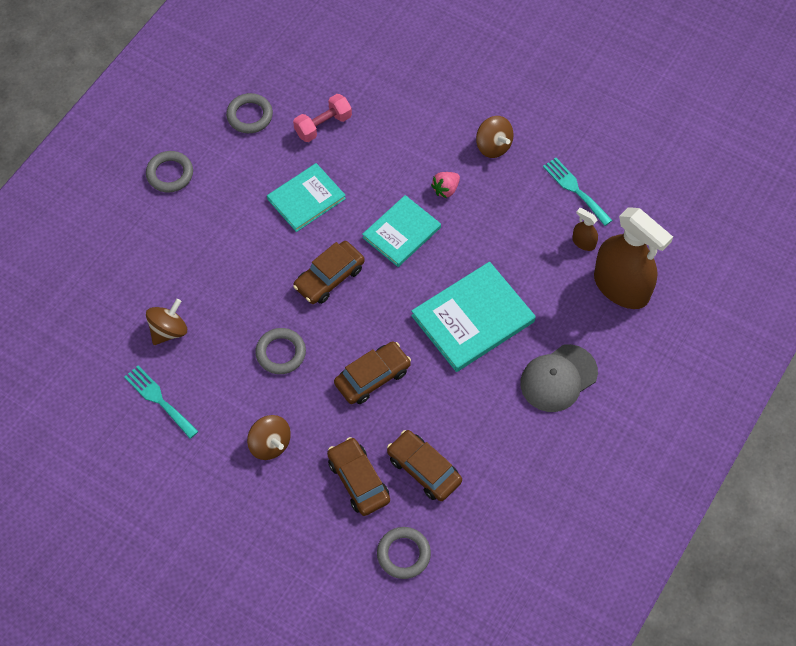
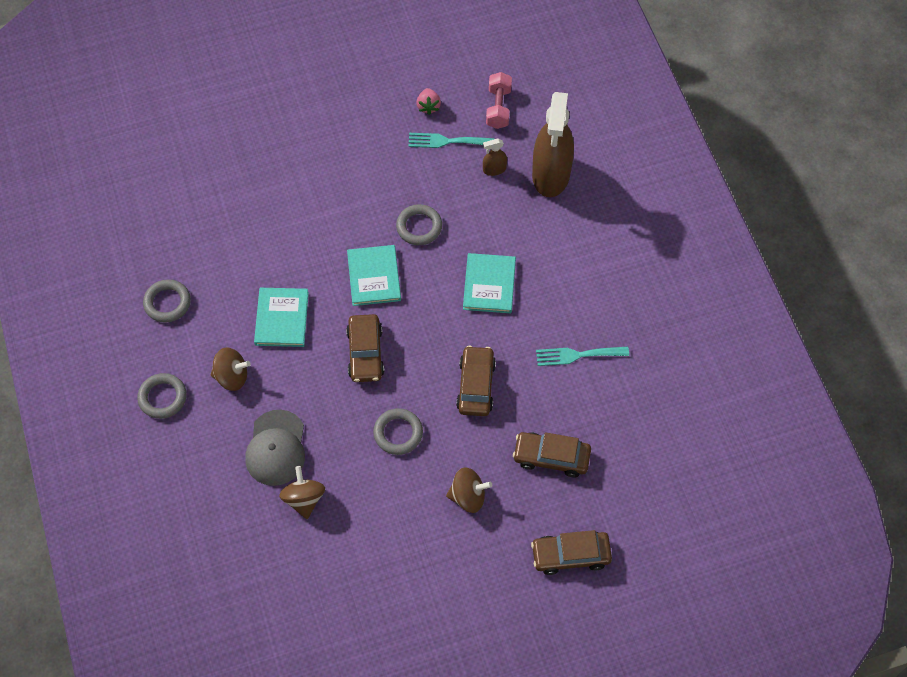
camera: 50 degrees left, 0 degrees up
turquoise fork [124,366,199,439] -> turquoise fork moved to [536,347,629,366]
pink dumbbell [293,94,352,142] -> pink dumbbell moved to [486,72,512,129]
grey ring [377,527,431,579] -> grey ring moved to [396,204,442,245]
brown car [387,430,462,501] -> brown car moved to [531,530,612,575]
turquoise book [411,262,536,372] -> turquoise book [463,253,516,313], size x0.66
pink strawberry [431,172,460,198] -> pink strawberry moved to [416,88,441,115]
brown spinning top [476,116,514,158] -> brown spinning top moved to [210,347,251,391]
grey cap [520,344,598,412] -> grey cap moved to [245,410,305,486]
brown spray bottle [594,207,673,309] -> brown spray bottle turned 105 degrees clockwise [532,92,574,197]

